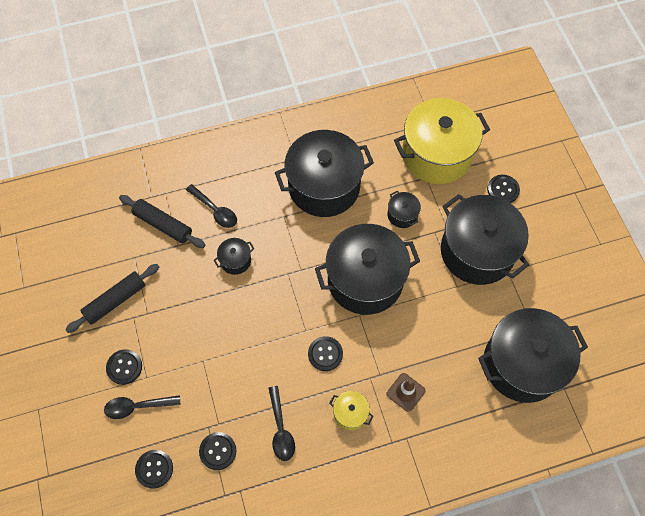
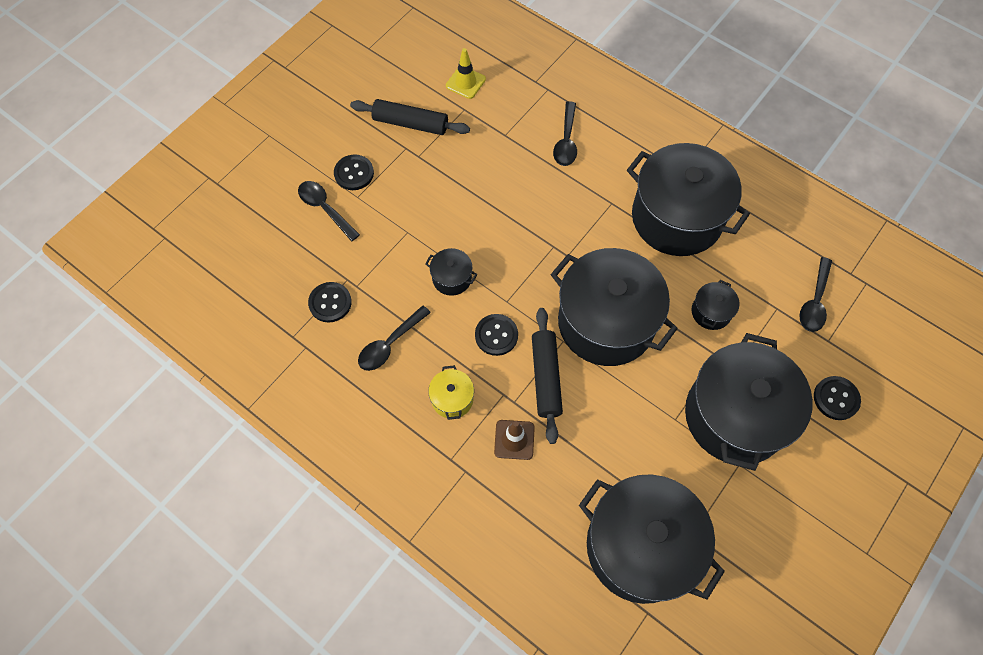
camera: 55 degrees right, 0 degrees up
black rolling pin [119,195,205,248] -> black rolling pin moved to [532,308,563,444]
black button [135,450,173,489] -> none
black pot [214,238,254,275] -> black pot moved to [425,248,477,296]
yellow pot [394,98,490,184] -> black spoon [799,257,832,332]
none -> yellow traffic cone [446,48,486,99]

